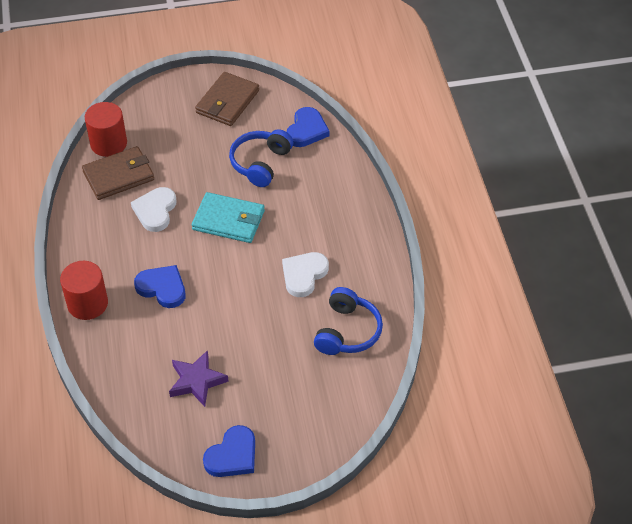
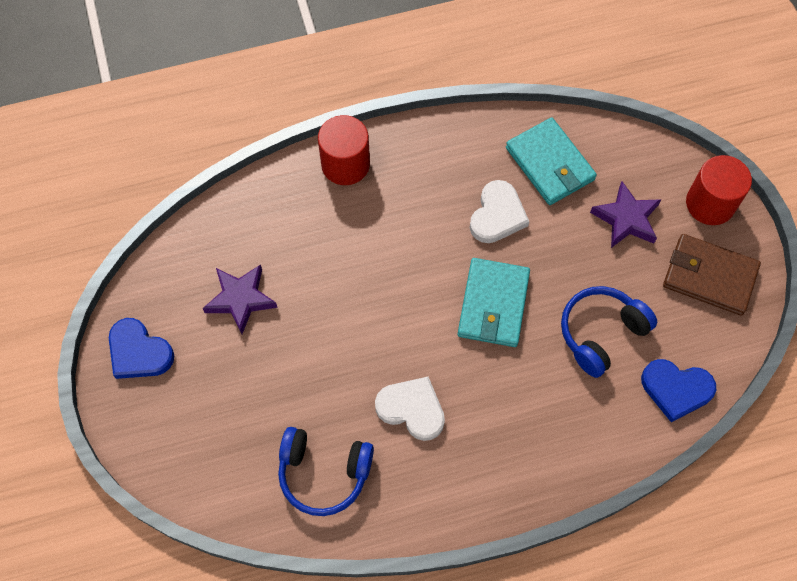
camera: 85 degrees right, 15 degrees up
brown wallet [82,146,154,200] -> turquoise wallet [506,117,597,205]
red cylinder [85,102,127,157] -> red cylinder moved to [686,155,752,225]
white heart [131,187,177,232] -> white heart turned 105 degrees clockwise [470,180,529,243]
blue heart [134,265,186,308] -> none
blue headphones [229,129,293,187] -> blue headphones turned 60 degrees counterclockwise [561,286,657,378]
none -> purple star [590,181,662,248]

